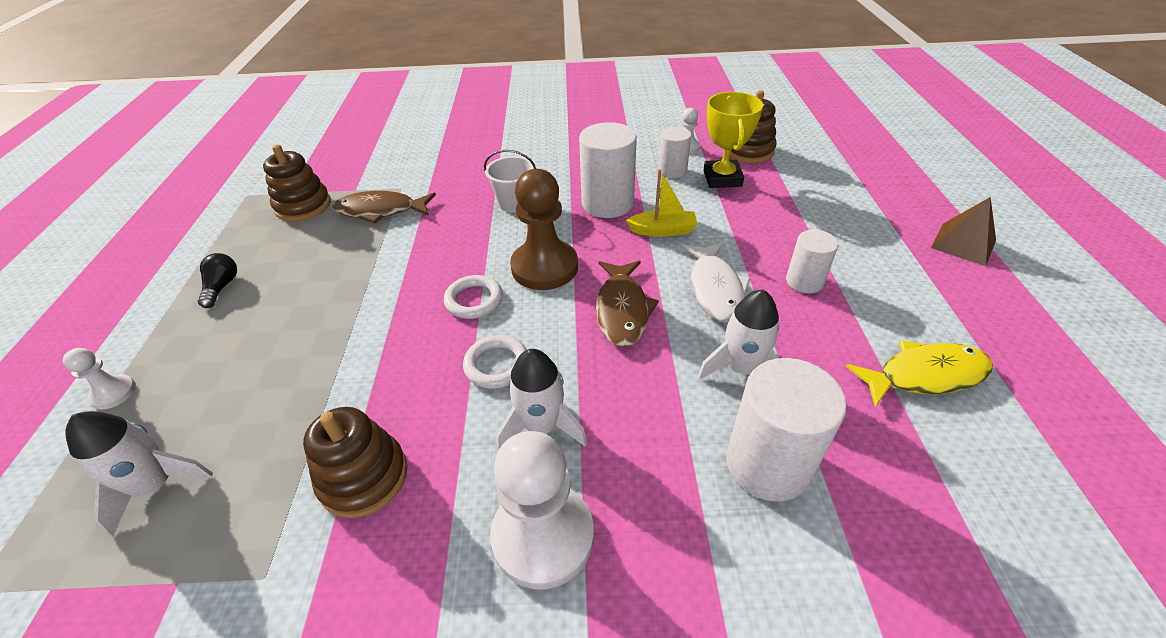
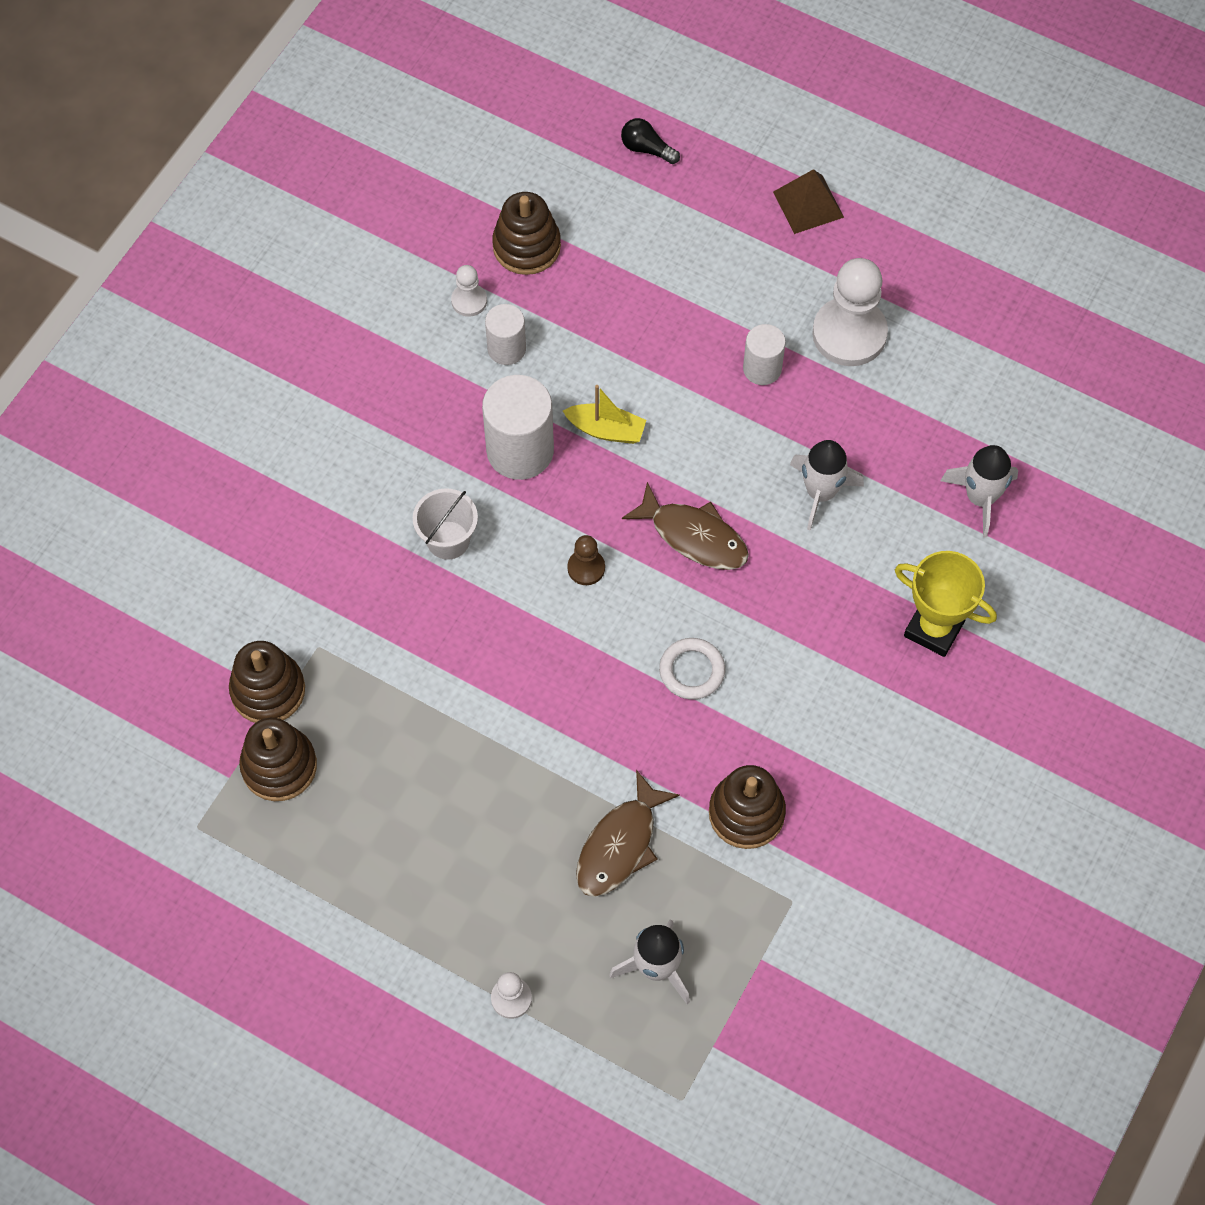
camera: 60 degrees left, 20 degrees up
black light bulb [198,253,237,308] -> black light bulb moved to [621,118,680,164]
brown fish [333,191,436,223] -> brown fish moved to [576,770,680,897]
white ring [444,275,503,319] -> none
white pawn [490,431,594,589] -> white pawn moved to [812,258,888,366]
white rocket [496,349,587,451] -> white rocket moved to [940,445,1018,537]
brown pawn [510,169,578,290] -> brown pawn [567,535,605,585], size x0.48
yellow boat [626,169,698,237] -> yellow boat turned 75 degrees clockwise [563,385,646,444]
white fish [682,242,751,323] -> none
yellow trophy [703,92,763,188] -> yellow trophy moved to [895,551,997,657]
white cylinder [726,358,847,502] -> none
yellow fish [846,340,993,407] -> none
none -> brown stacking toy [229,641,305,723]

